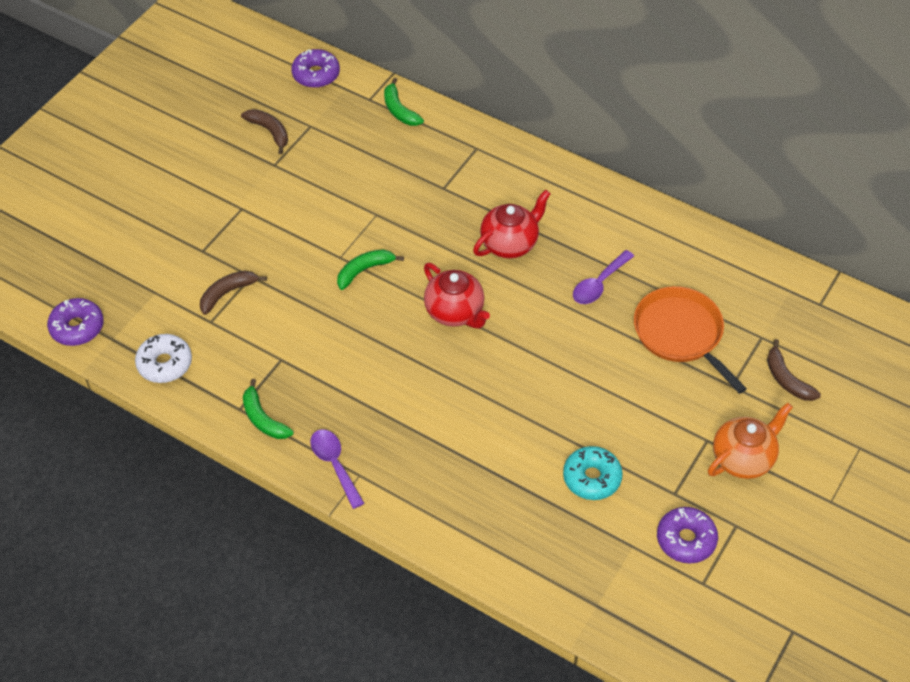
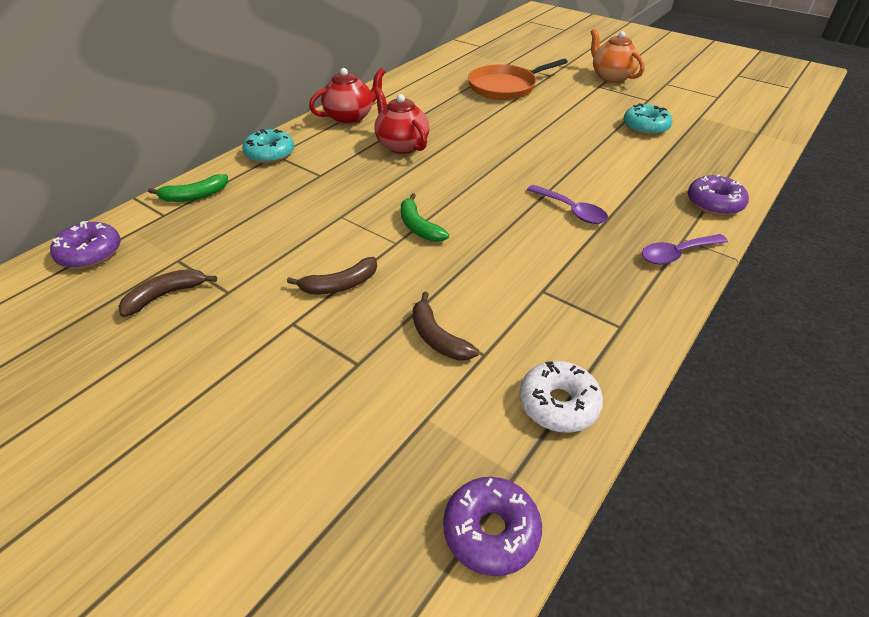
camera: 85 degrees left, 10 degrees down
green banana [243,379,294,439] -> none
red teapot [424,263,490,328] -> red teapot moved to [309,68,385,124]
purple spoon [573,250,634,304] -> purple spoon moved to [527,185,608,224]
purple donut [657,507,718,564] -> purple donut moved to [688,174,749,216]
brown banana [767,339,821,401] -> brown banana moved to [287,257,377,294]
none -> turquoise donut [242,129,294,164]

